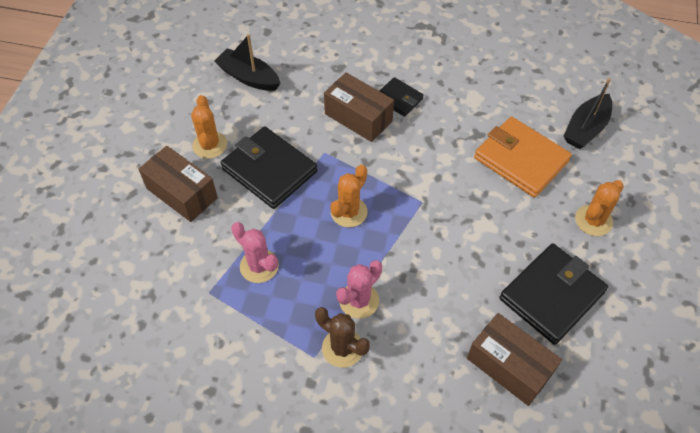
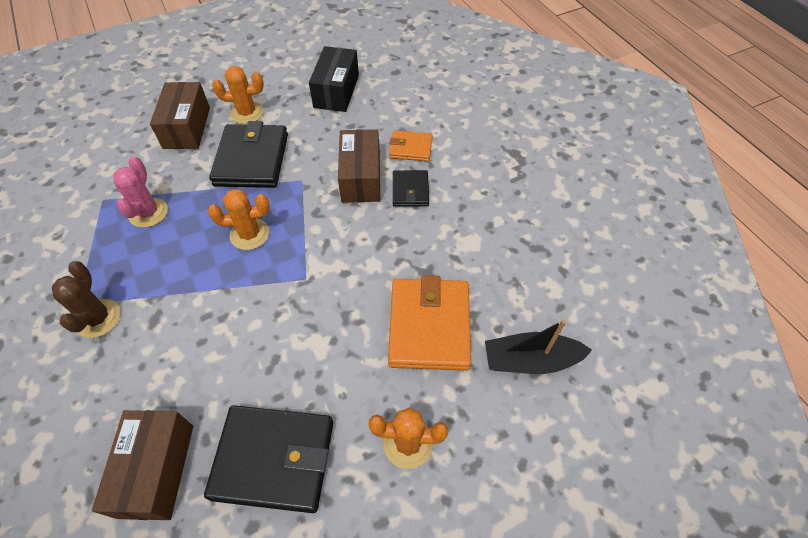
camera: 50 degrees right, 0 degrees up
orange cactus [191,95,227,159] -> orange cactus turned 45 degrees clockwise [212,66,264,124]
black boat [214,34,281,91] -> black box [309,46,359,112]
pink cactus [336,260,382,319] -> none
none -> orange wallet [389,131,433,161]

